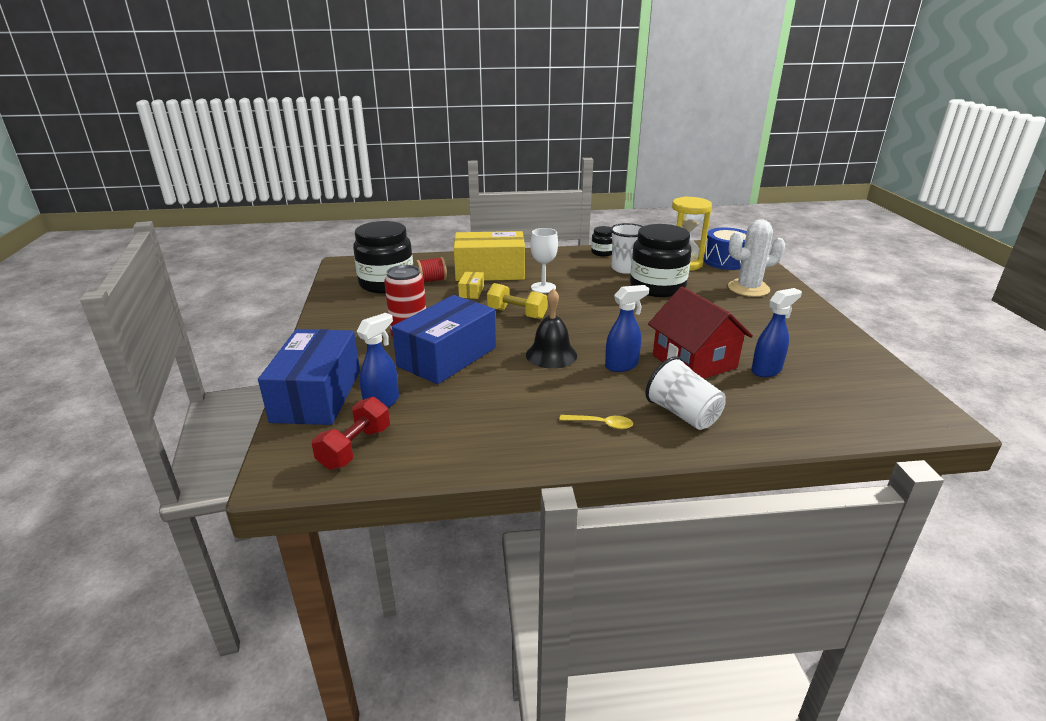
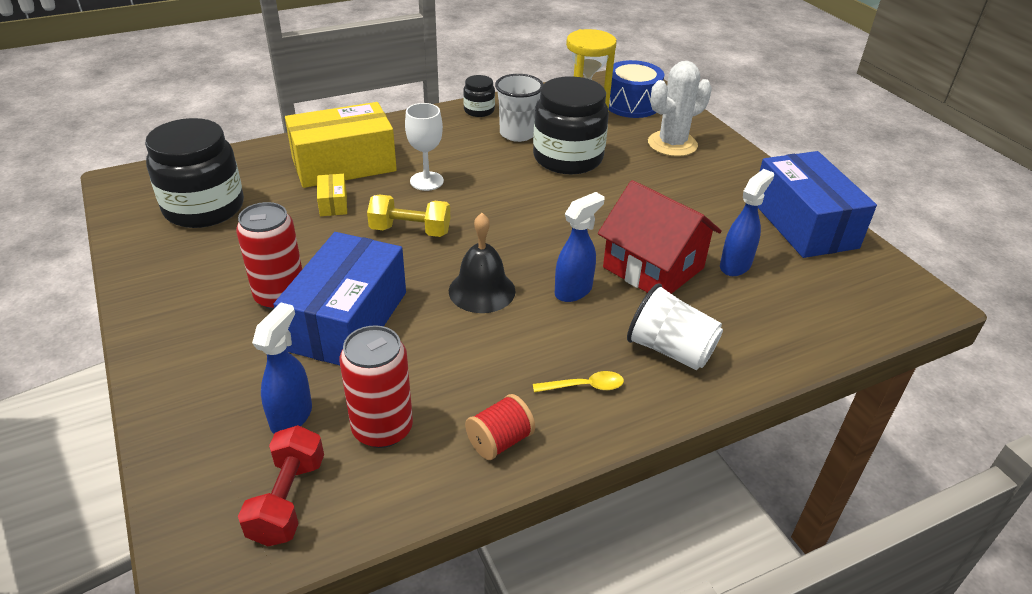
camera: 20 degrees left, 10 degrees up
blue box [258,329,360,425] -> blue box moved to [758,151,877,258]
red spool [415,257,447,282] -> red spool moved to [465,394,535,460]
none -> red can [339,325,413,448]

